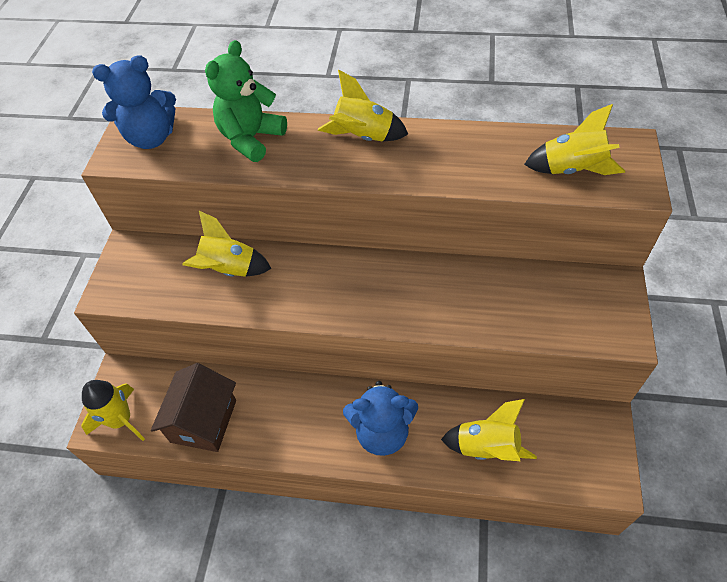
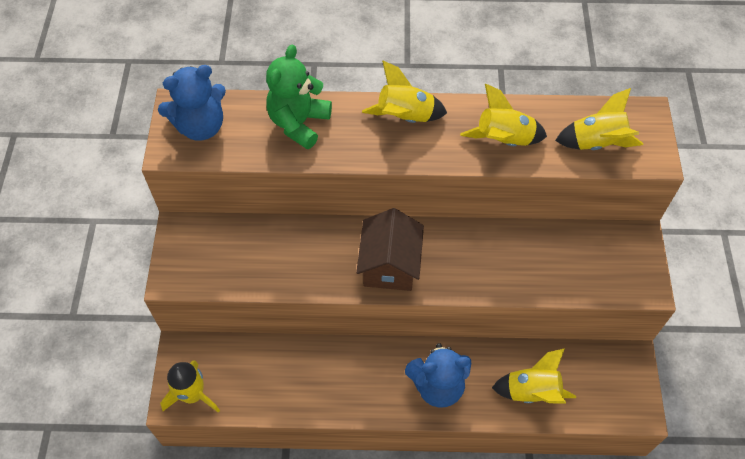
camera: 10 degrees left, 5 degrees up
brown house [151,363,236,452] -> brown house moved to [356,208,424,291]
yellow rocket [182,211,272,277] -> yellow rocket moved to [460,84,547,146]

